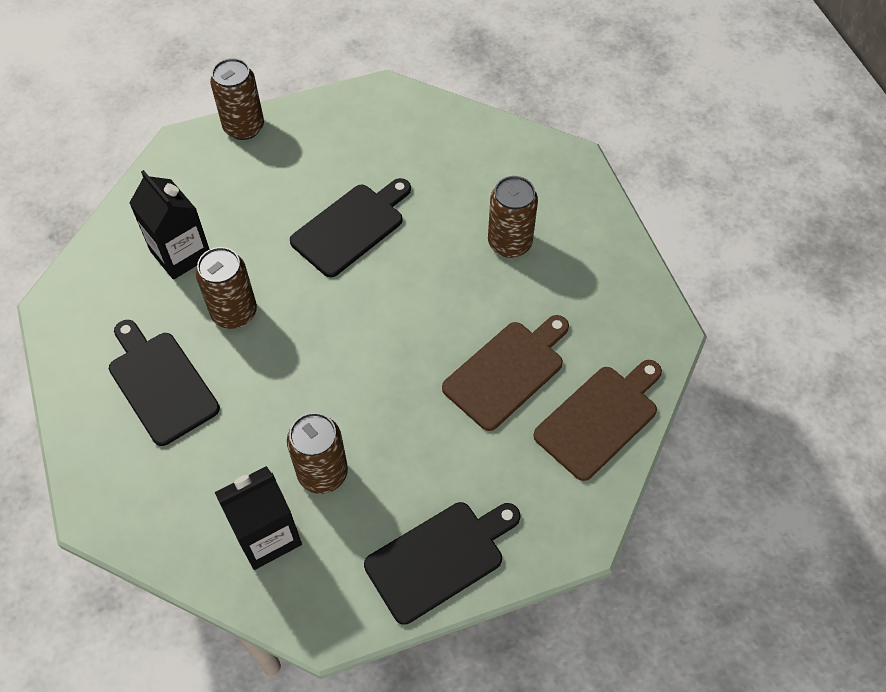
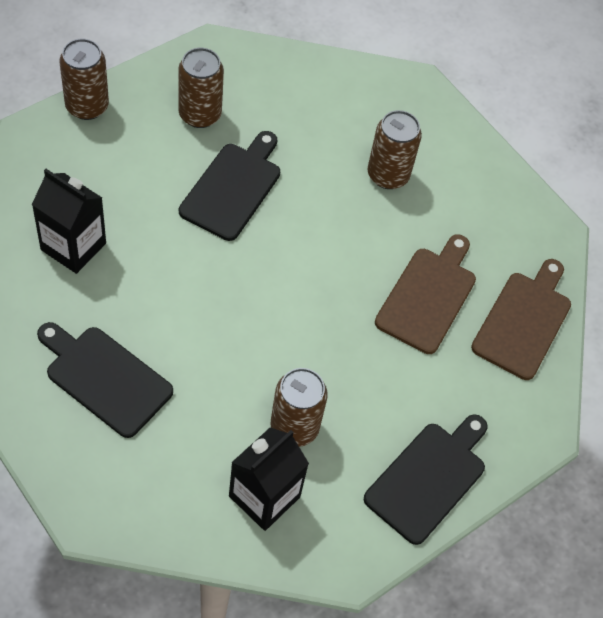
camera: 25 degrees left, 0 degrees up
brown can [196,247,257,329] -> brown can moved to [178,48,224,128]

